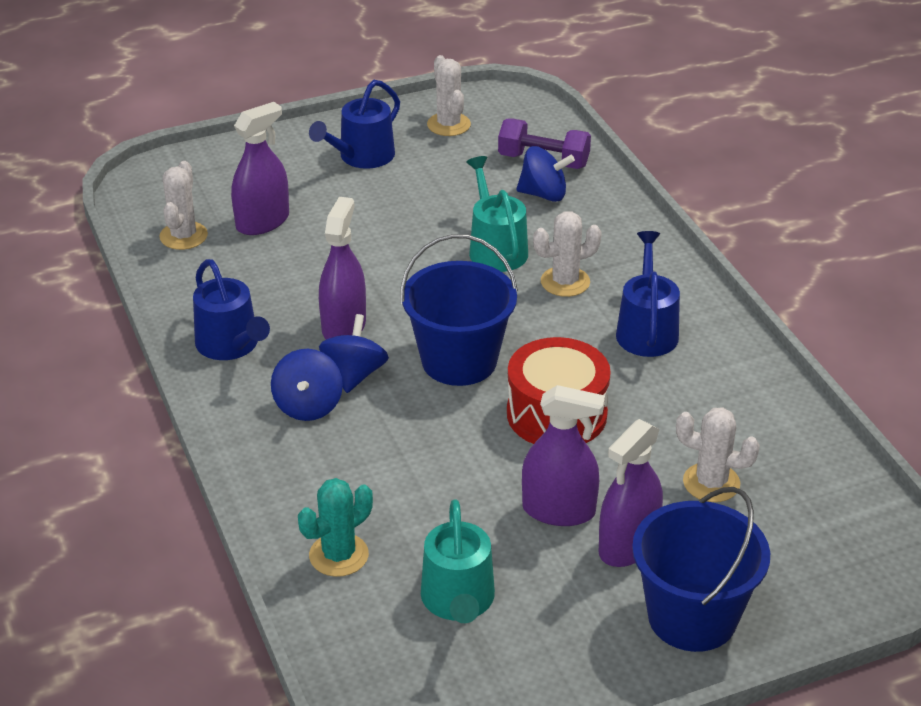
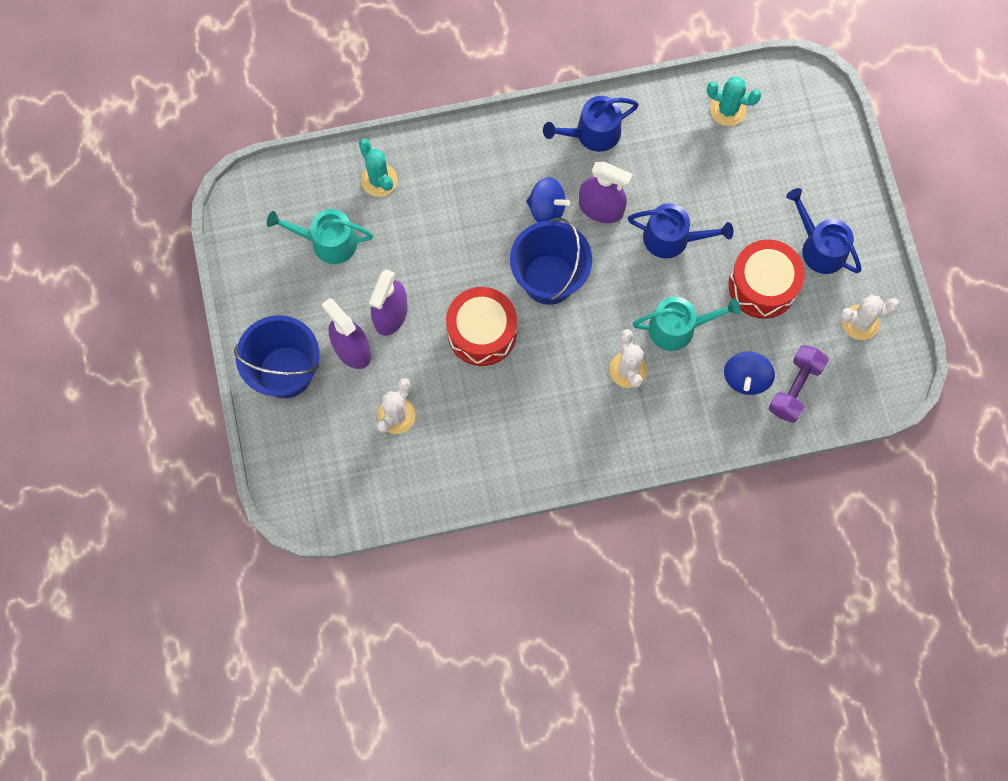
camera: 100 degrees right, 35 degrees up
white cactus [159,161,208,250] -> turquoise cactus [707,77,761,126]
purple spray bottle [231,102,289,235] -> none
blue spinning top [271,349,343,421] -> none
blue watering can [616,231,680,357] -> blue watering can moved to [628,203,734,259]
none -> red drum [729,239,805,319]

